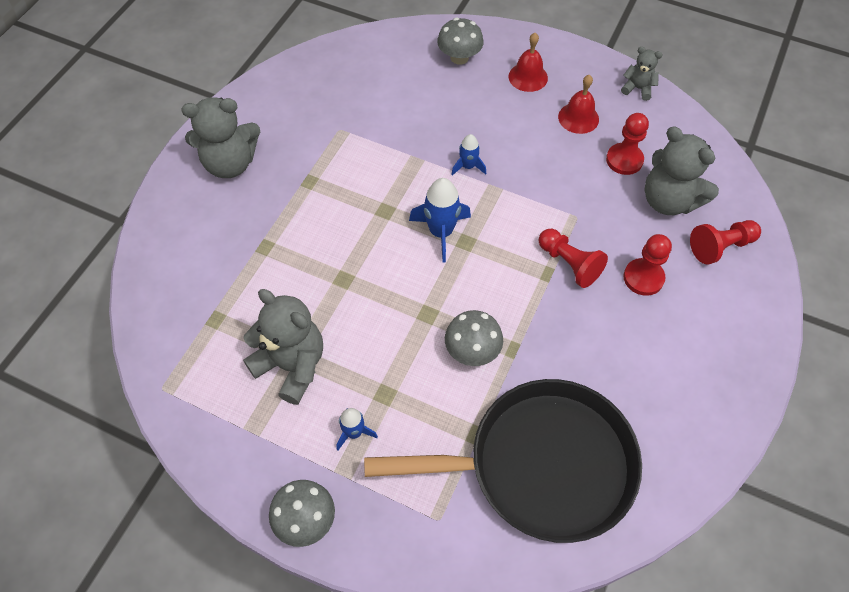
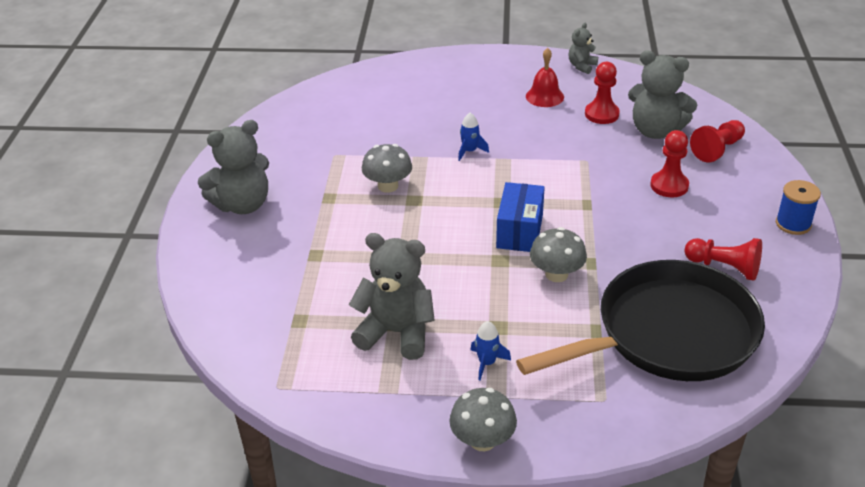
camera: 20 degrees left, 20 degrees down
blue rocket [409,178,471,263] -> none
grey mushroom [437,18,484,65] -> grey mushroom moved to [362,144,412,193]
red bell [508,33,548,92] -> none
red pawn [538,229,608,288] -> red pawn moved to [685,238,762,281]
grey teddy bear [621,47,663,101] -> grey teddy bear turned 60 degrees counterclockwise [569,23,598,74]
none -> blue box [496,182,545,252]
none -> blue spool [776,180,821,235]

